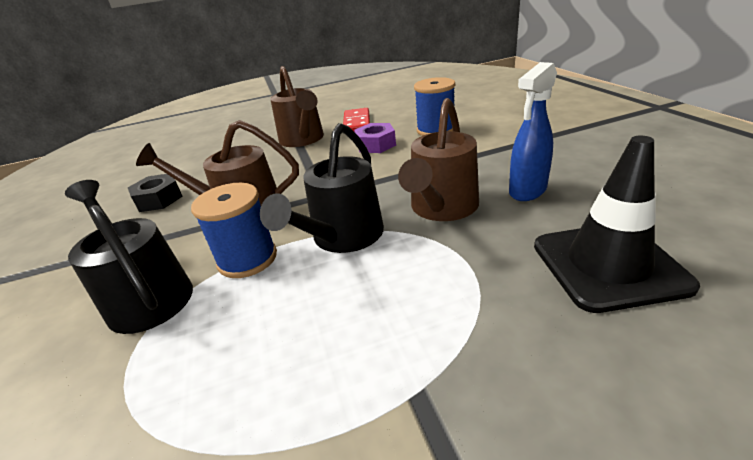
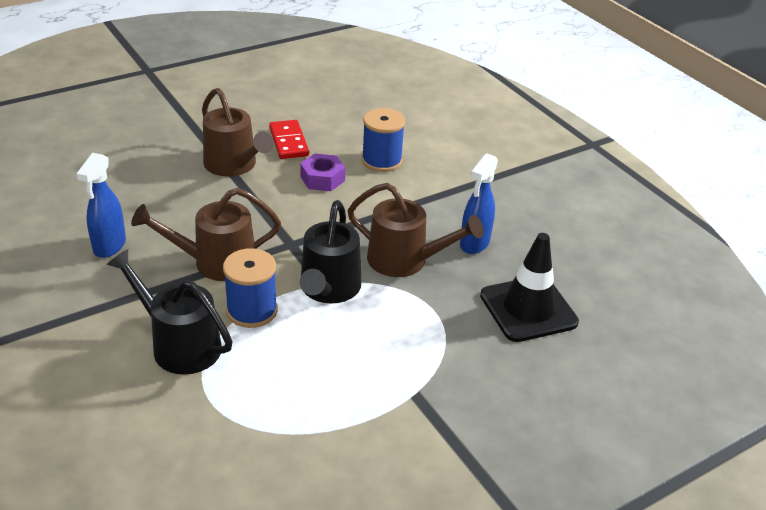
camera: 20 degrees left, 5 degrees up
black nut [128,174,183,212] -> blue spray bottle [76,153,126,258]
brown watering can [398,98,479,221] -> brown watering can turned 75 degrees counterclockwise [347,183,484,277]

